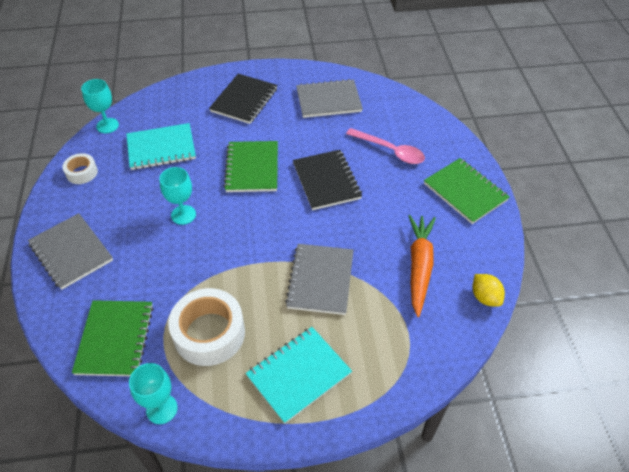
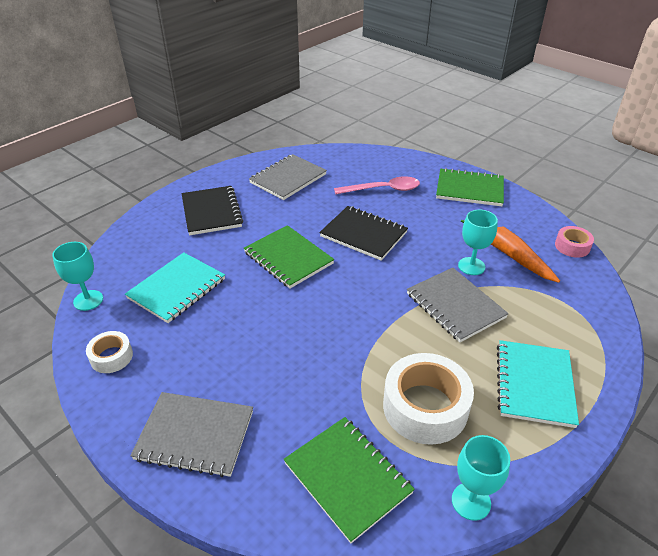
camera: 40 degrees left, 10 degrees down
turquoise goblet [159,167,196,225] -> turquoise goblet moved to [458,210,498,275]
yellow lemon [472,274,505,307] -> pink tape [555,226,594,258]

